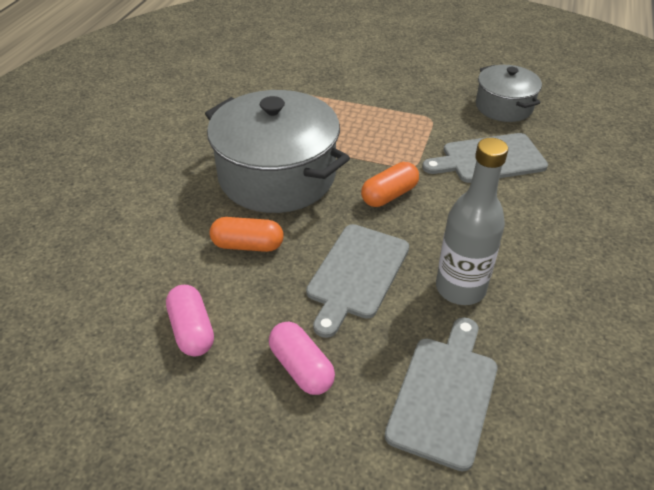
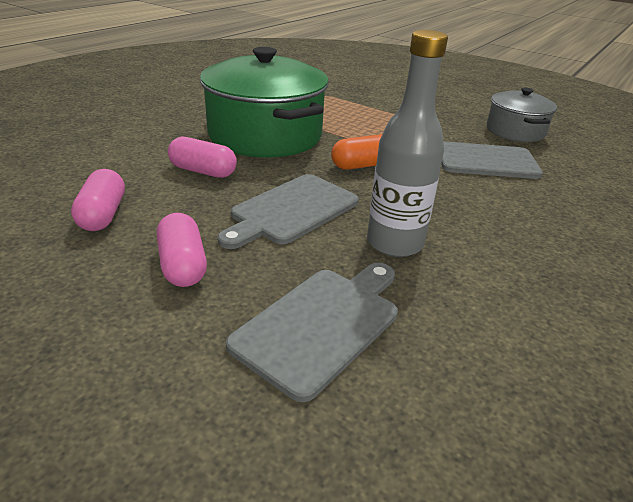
camera: 15 degrees right, 10 degrees down
grey pot [205,90,350,213] -> green pot [200,47,329,158]
orange capsule [210,217,283,252] -> pink capsule [168,137,237,178]

